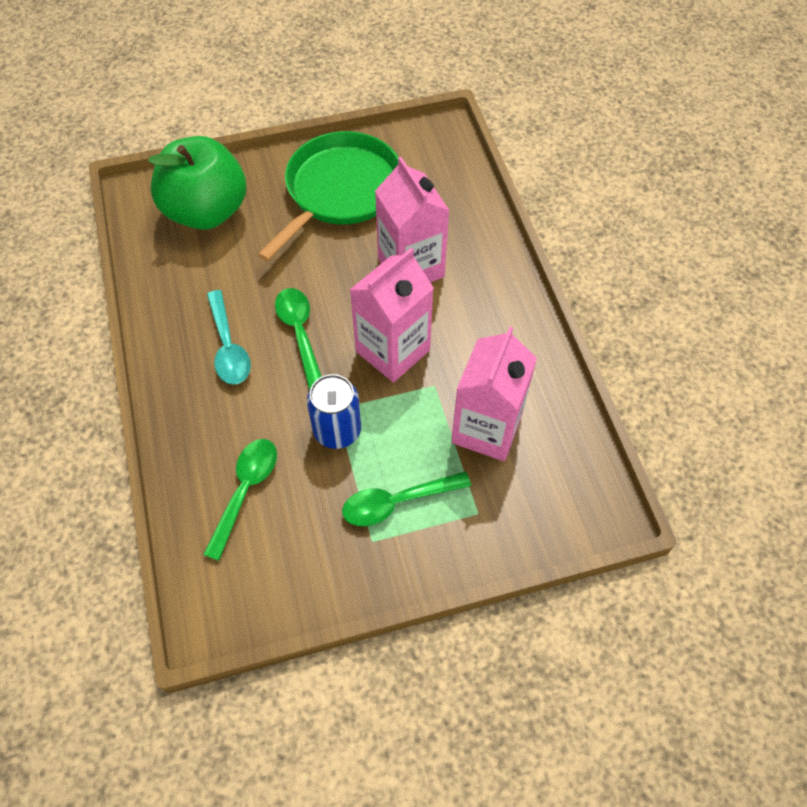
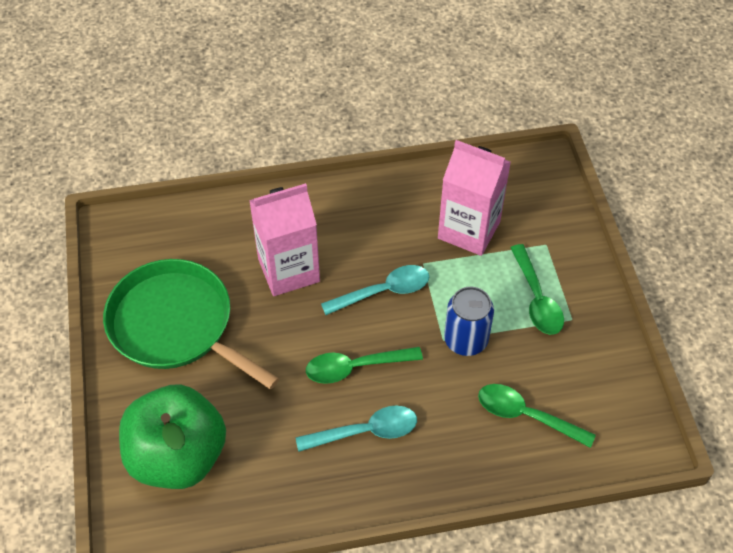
camera: 85 degrees left, 5 degrees down
pink carton [350,248,434,382] -> turquoise spoon [321,265,429,315]

